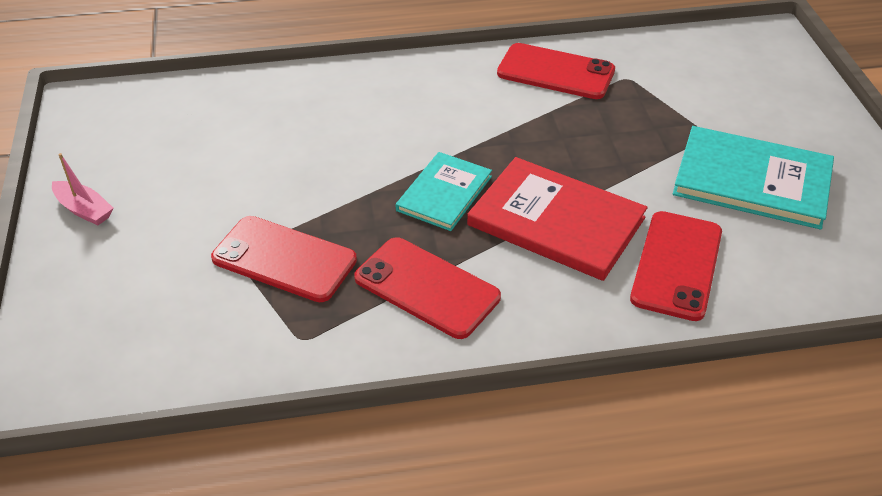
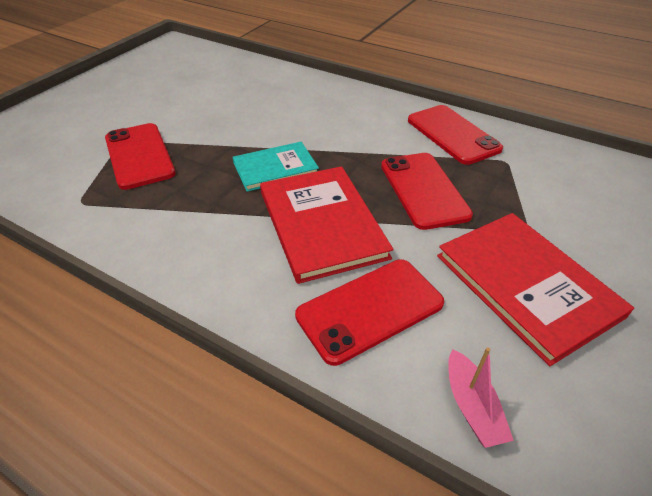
camera: 40 degrees right, 0 degrees up
pink boat [52,153,114,225] -> pink boat moved to [448,347,514,448]
red phone [354,237,501,339] -> red phone moved to [381,153,473,230]
turquoise book [673,126,834,230] -> red book [437,213,634,366]

